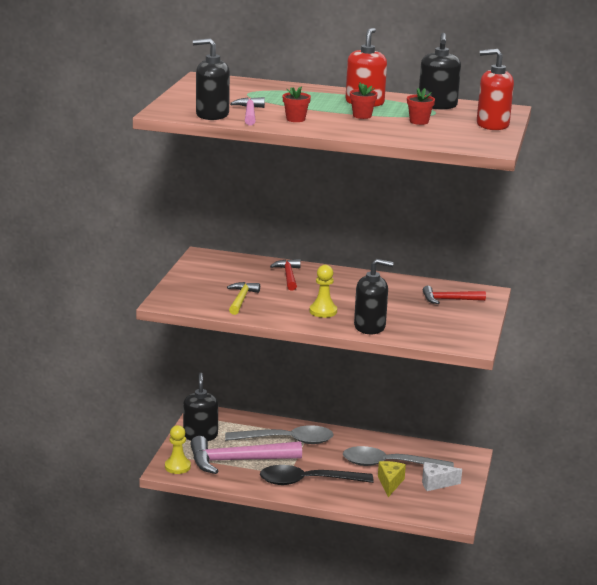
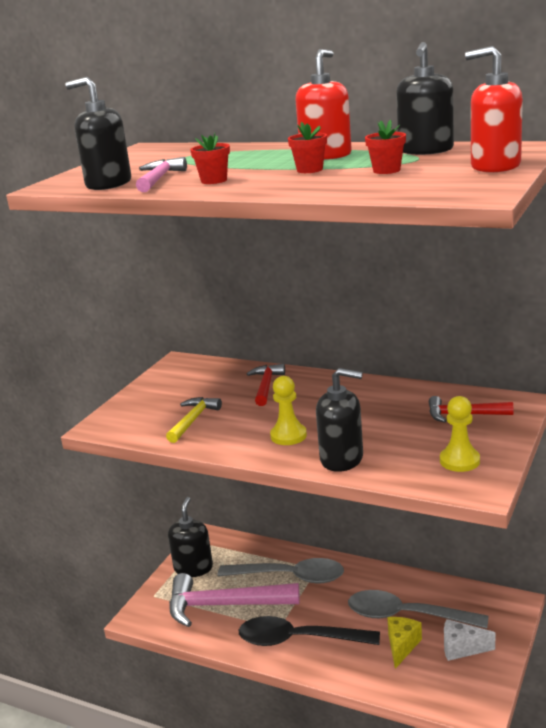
camera: 15 degrees right, 0 degrees up
yellow pawn [165,425,191,474] -> yellow pawn moved to [440,396,480,472]

